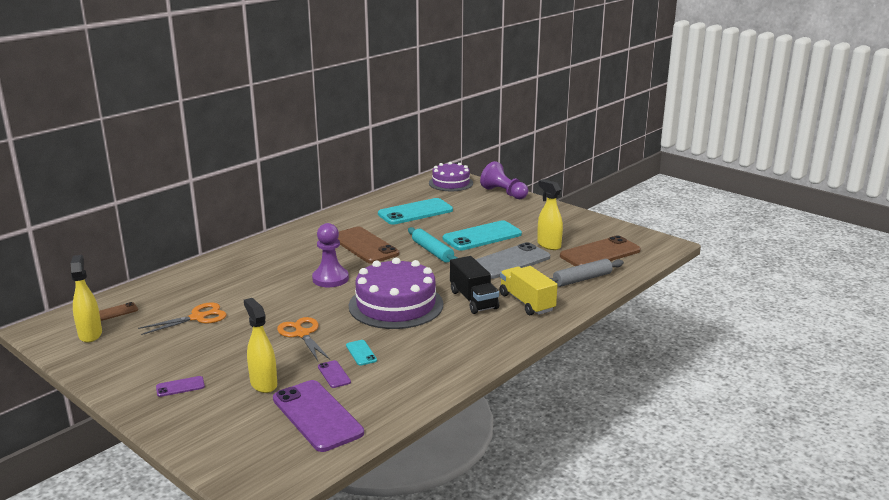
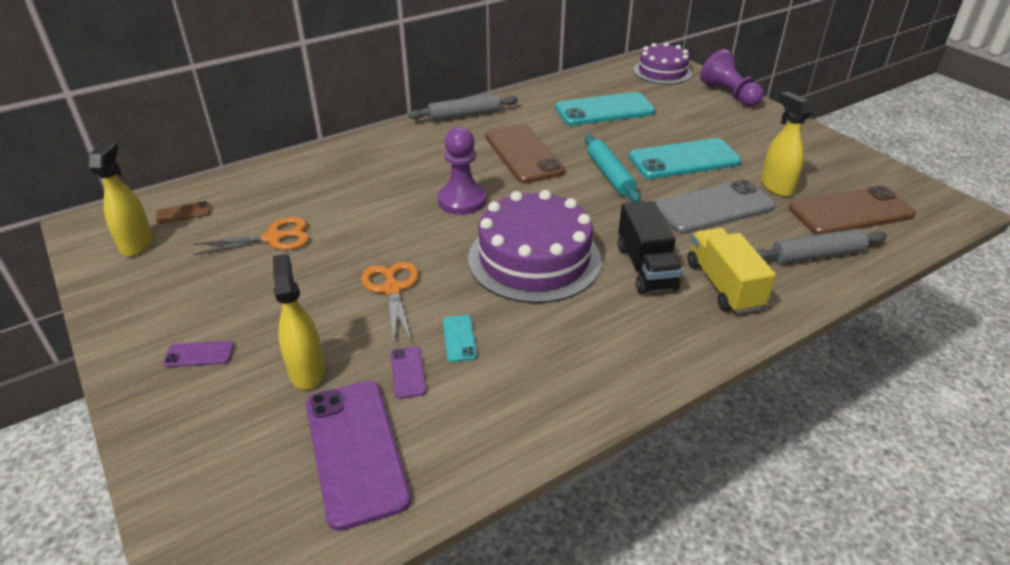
camera: 15 degrees right, 15 degrees up
none -> grey rolling pin [409,94,518,121]

